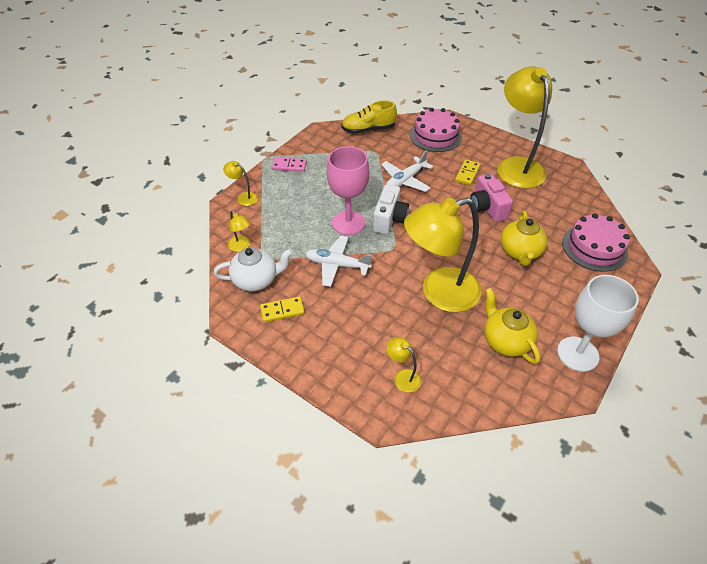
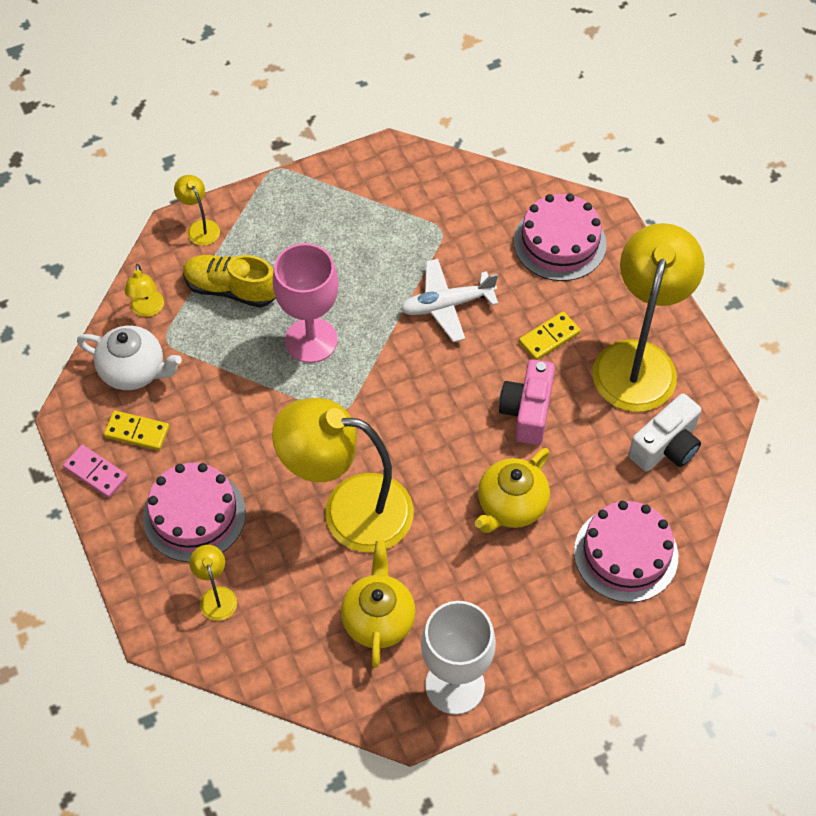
camera: 30 degrees right, 10 degrees up
pink domino [272,157,307,172] -> pink domino moved to [63,445,128,498]
white plane [305,236,372,287] -> none
yellow shoe [342,100,397,134] -> yellow shoe moved to [183,255,276,308]
white camera [373,184,409,234] -> white camera moved to [628,393,701,472]
none -> pink cake [143,463,246,562]

